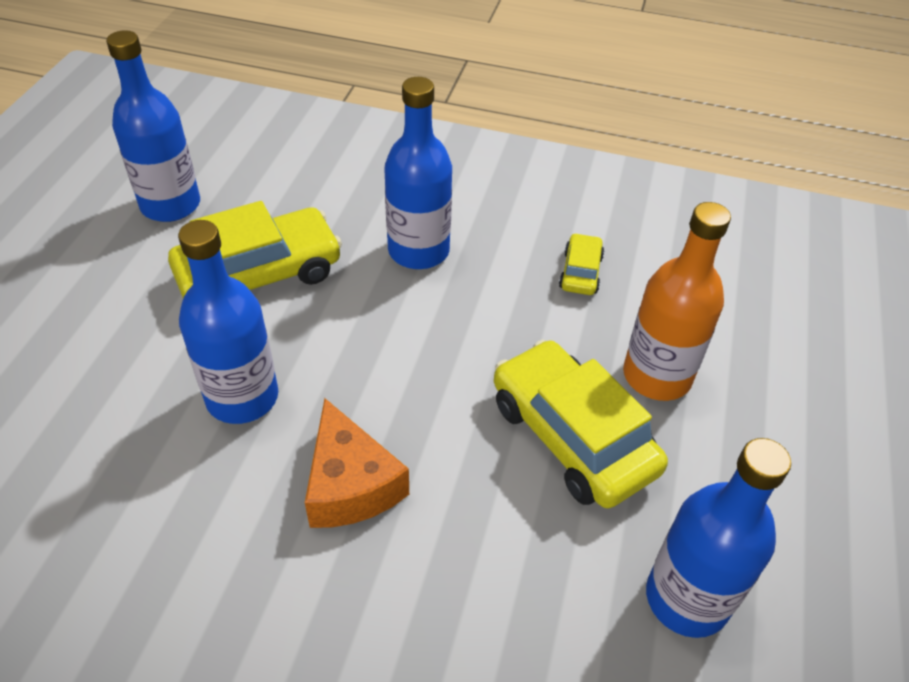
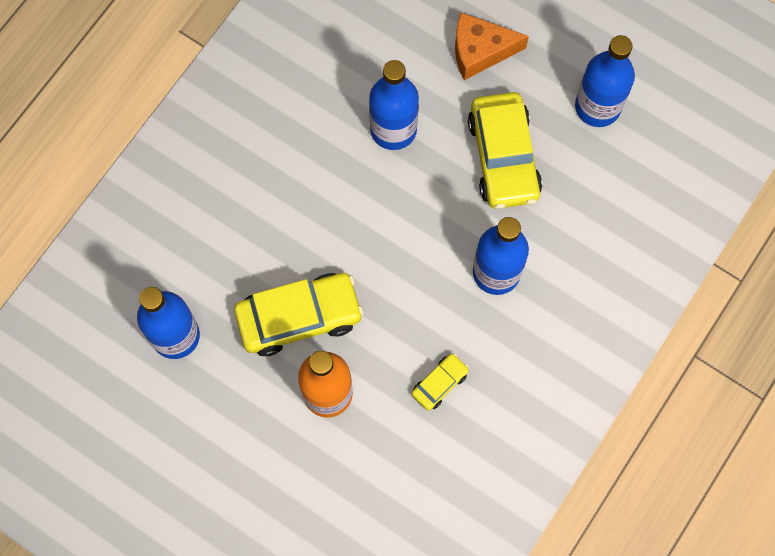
camera: 110 degrees right, 25 degrees up
orange cheese [305,398,409,528] -> orange cheese moved to [455,12,529,80]
yellow car [559,233,604,295] -> yellow car turned 75 degrees counterclockwise [412,353,469,411]

